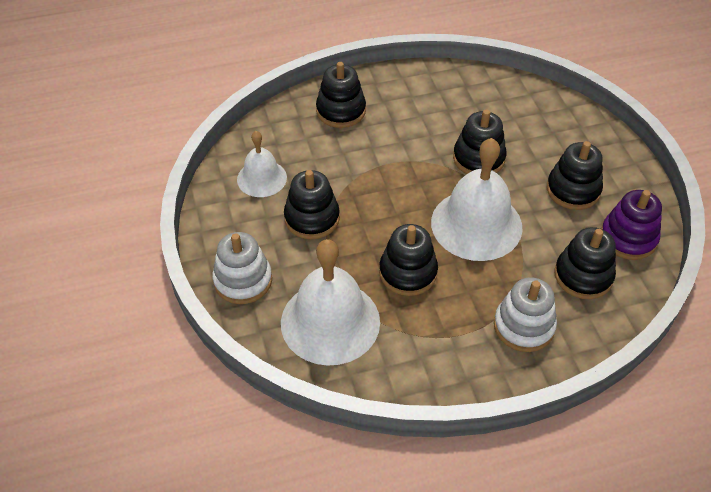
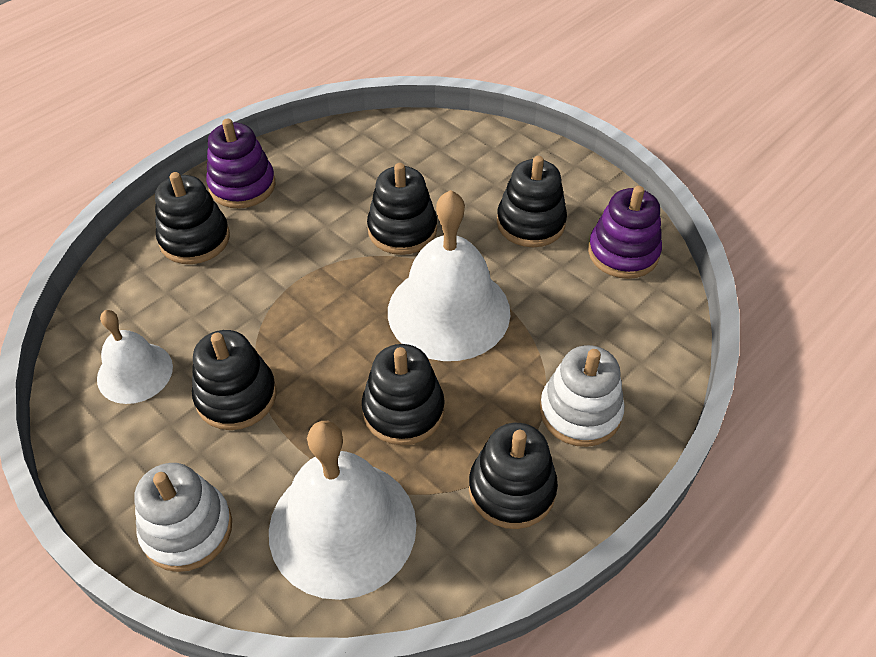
camera: 30 degrees left, 0 degrees up
black stacking toy [554,227,616,299] -> black stacking toy moved to [469,423,558,529]
none -> purple stacking toy [206,118,276,208]

